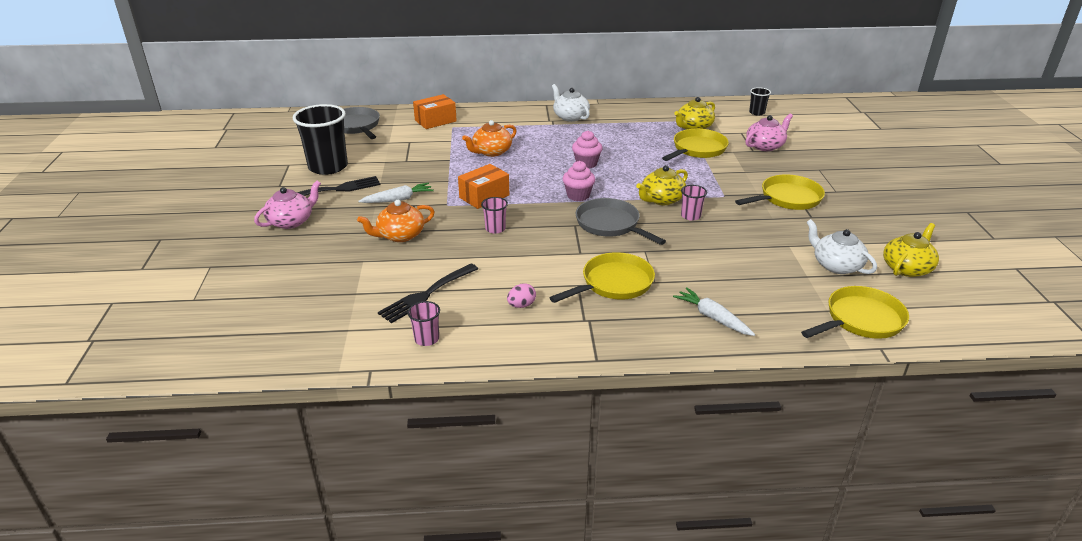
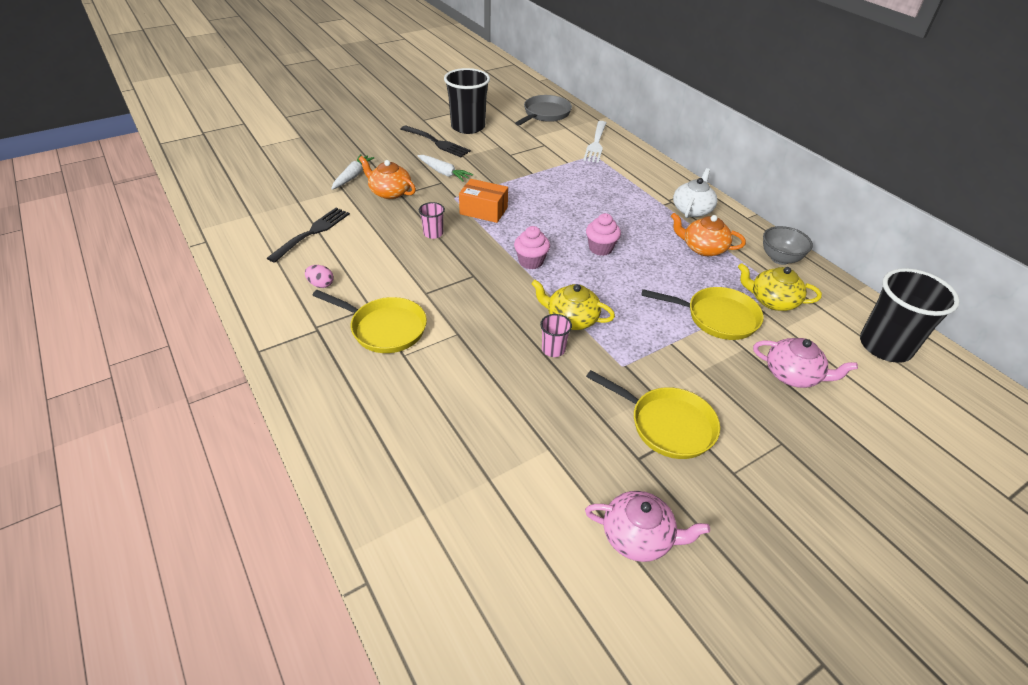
camera: 60 degrees right, 10 degrees up
pink teapot [254,181,321,229] -> pink teapot moved to [585,491,710,562]
black fork [378,264,478,323] -> black fork turned 105 degrees clockwise [267,208,350,263]
pink cup [407,301,440,346] -> none
orange box [413,94,457,129] -> white fork [583,121,606,163]
orange teapot [462,120,517,157] -> orange teapot moved to [671,213,746,256]
grey pan [575,198,666,245] -> none
white carrot [673,287,755,336] -> white carrot moved to [331,154,374,190]
black cup [749,87,771,116] -> black cup [860,268,960,363], size x2.17
yellow pan [801,286,909,339] -> none
white teapot [807,219,877,274] -> none
yellow teapot [883,223,939,277] -> none
none -> grey bowl [763,226,813,265]

